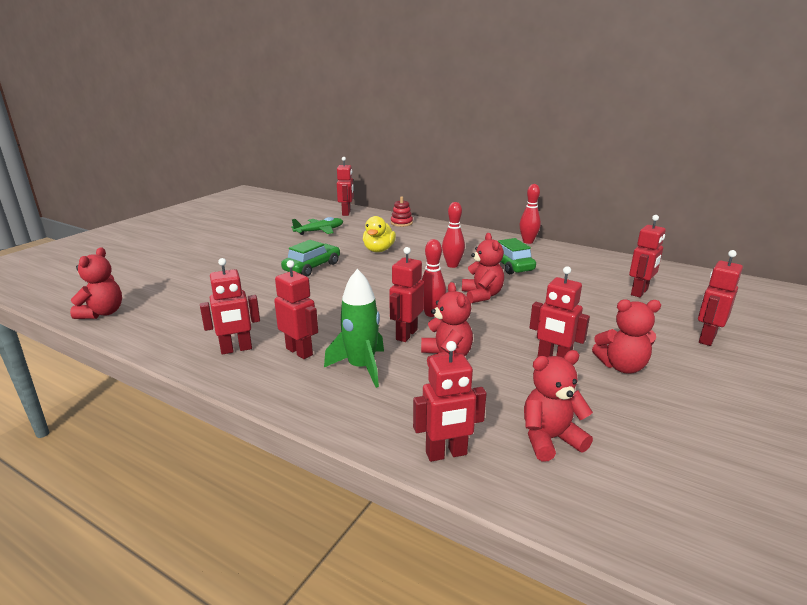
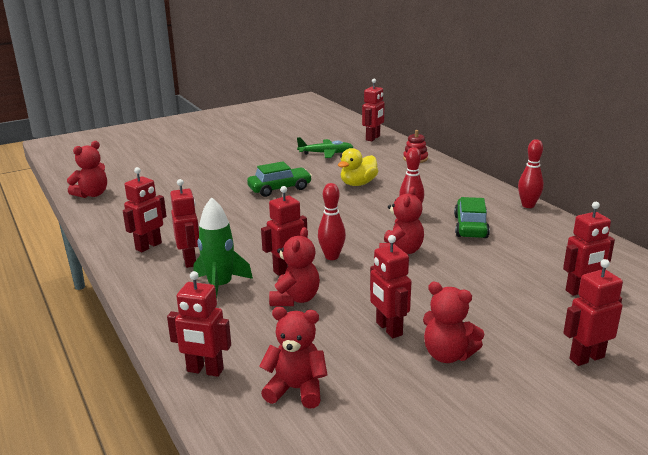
camera: 30 degrees right, 0 degrees up
red robot [200,258,260,355] -> red robot turned 60 degrees counterclockwise [123,167,167,252]

